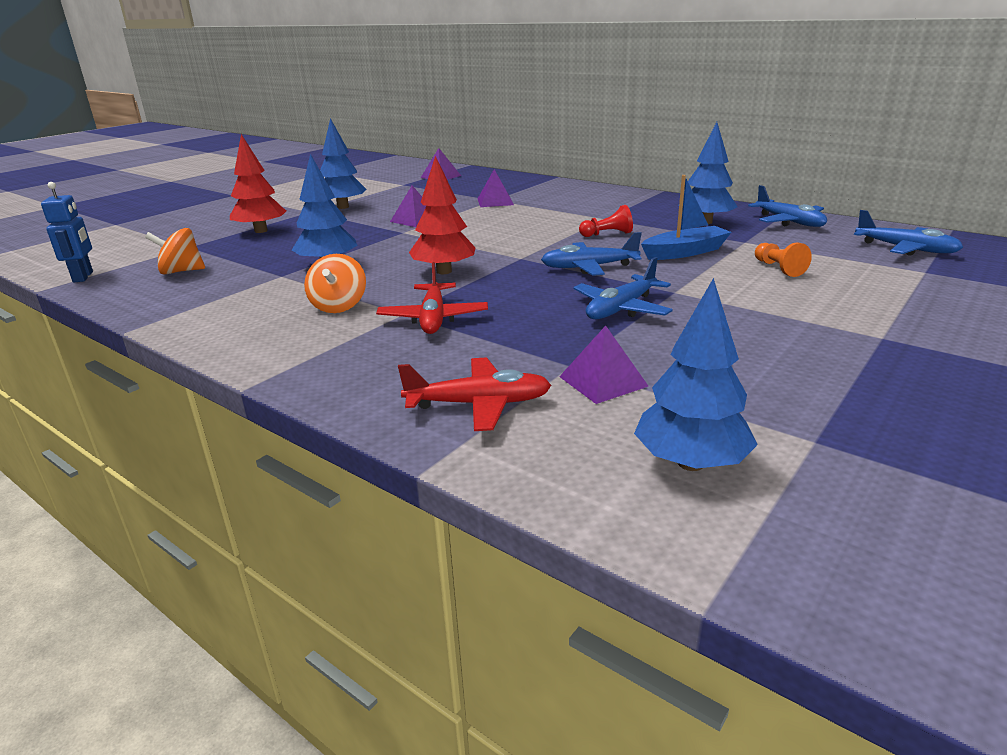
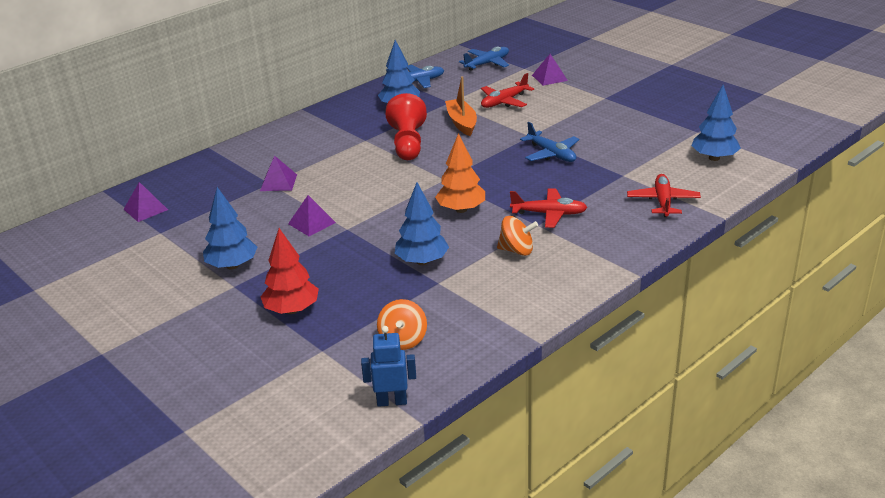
camera: 80 degrees left, 5 degrees up
red tree [409,156,476,274] -> orange tree [435,133,485,213]
blue plane [541,232,642,276] -> none
purple pyramid [559,325,648,404] -> purple pyramid moved to [532,54,568,86]
red pawn [579,205,633,237] -> red pawn [385,93,427,160], size x1.95
blue boat [641,175,731,260] -> orange boat [445,76,477,136]
orange pawn [755,242,812,277] -> red plane [481,73,534,108]

